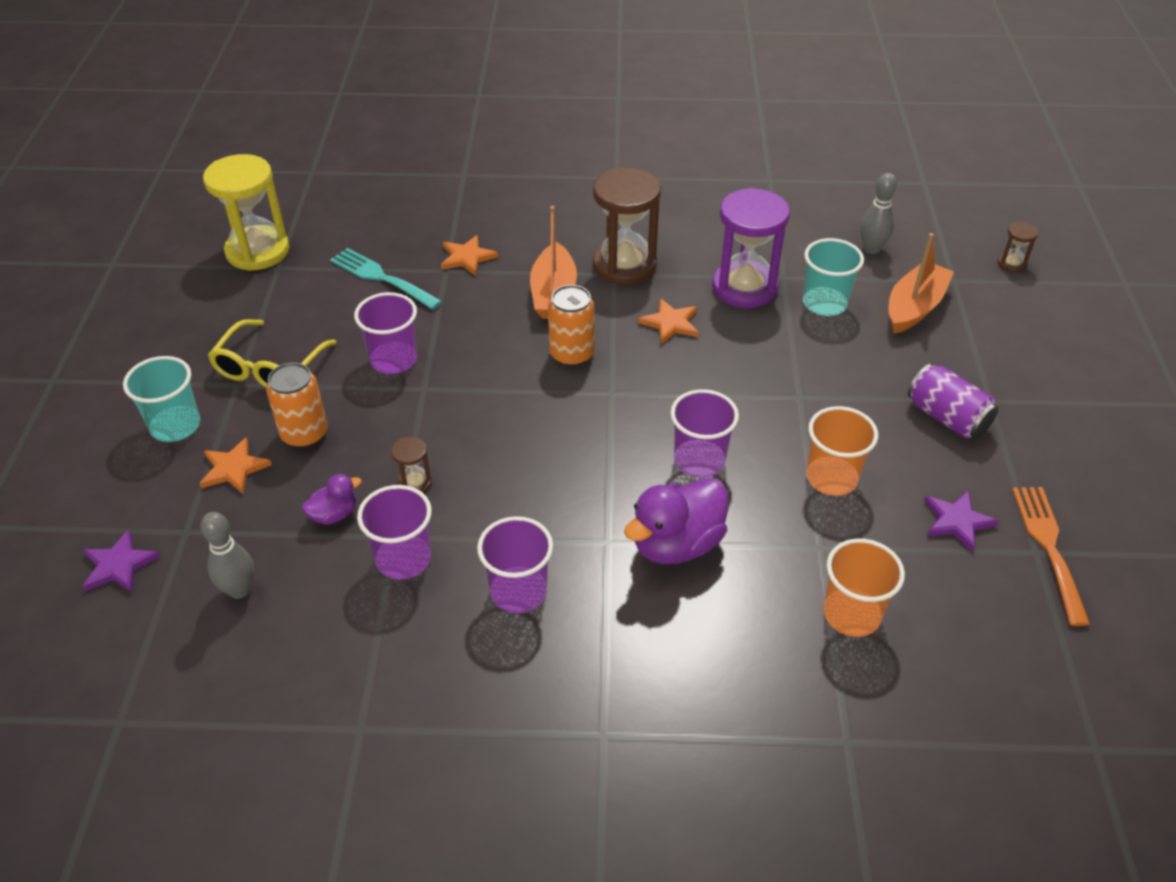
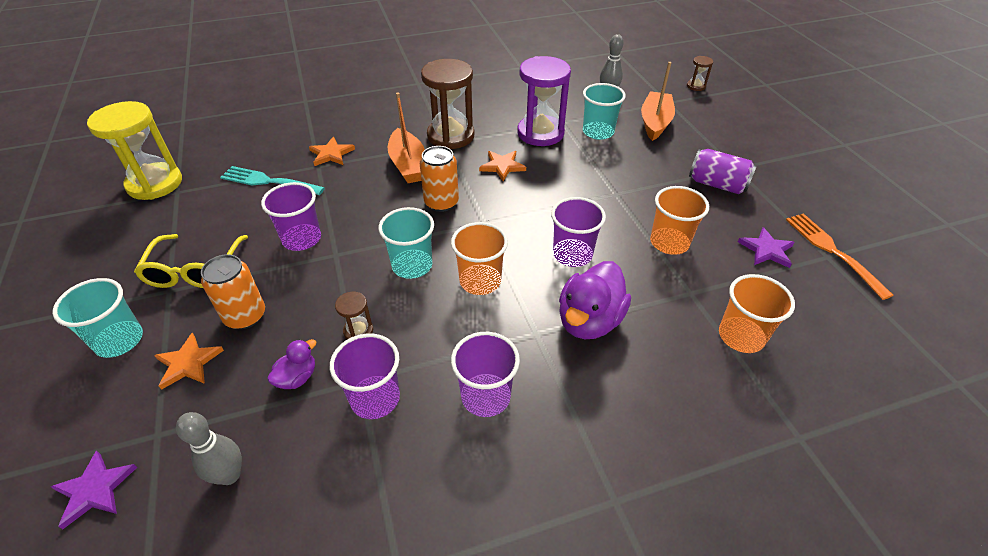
camera: 20 degrees left, 0 degrees up
none -> turquoise cup [378,207,434,279]
none -> orange cup [451,222,508,295]

